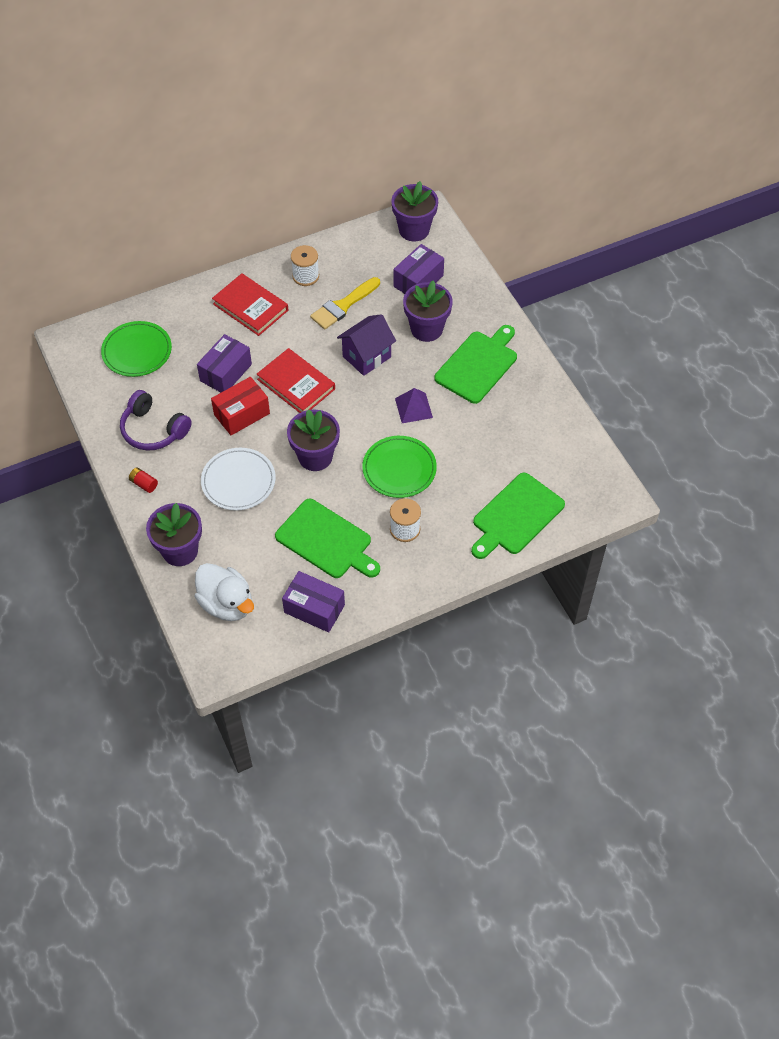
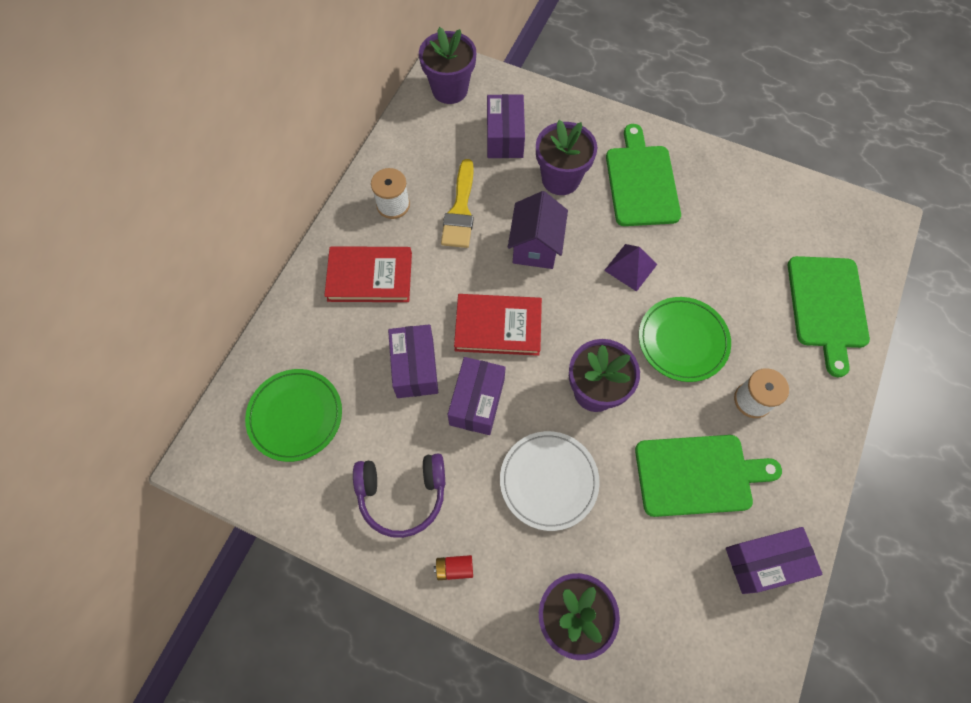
camera: 40 degrees left, 10 degrees up
white duck [195,563,254,621] -> none
red box [211,377,270,435] -> purple box [447,357,506,435]

